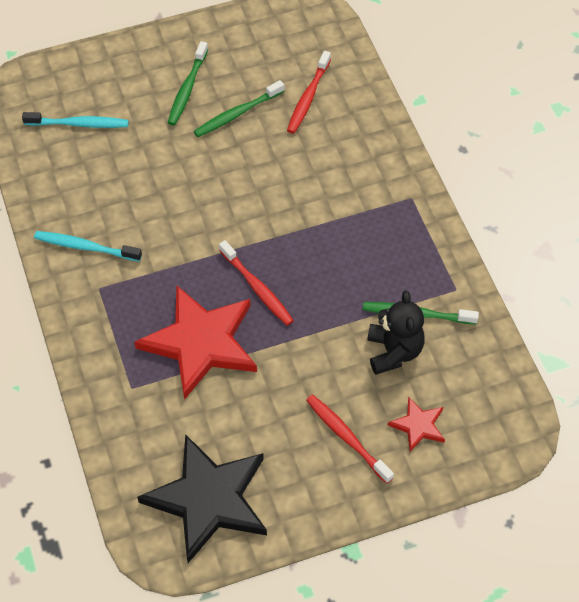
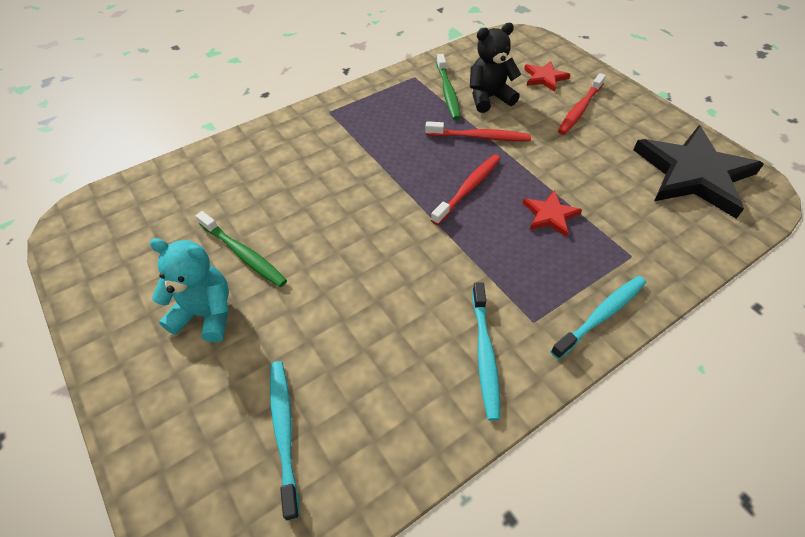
camera: 105 degrees left, 5 degrees down
red star [134,285,257,400] -> red star [523,190,582,237], size x0.46
green toothbrush [168,41,208,125] -> turquoise teddy bear [150,238,229,342]
red toothbrush [287,51,331,134] -> red toothbrush moved to [425,121,531,141]
none -> turquoise toothbrush [551,276,646,359]

